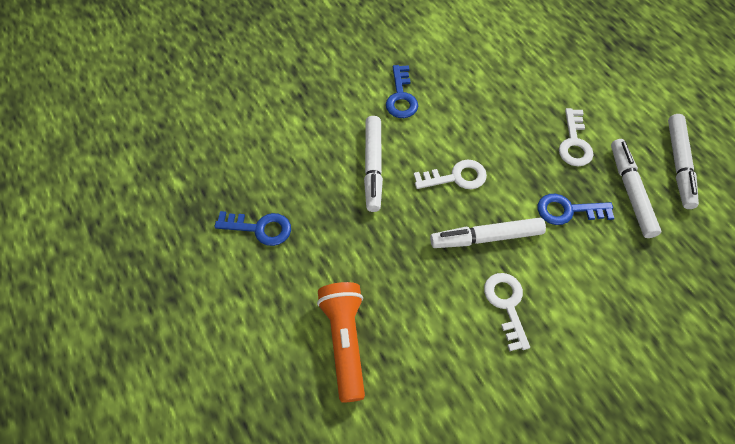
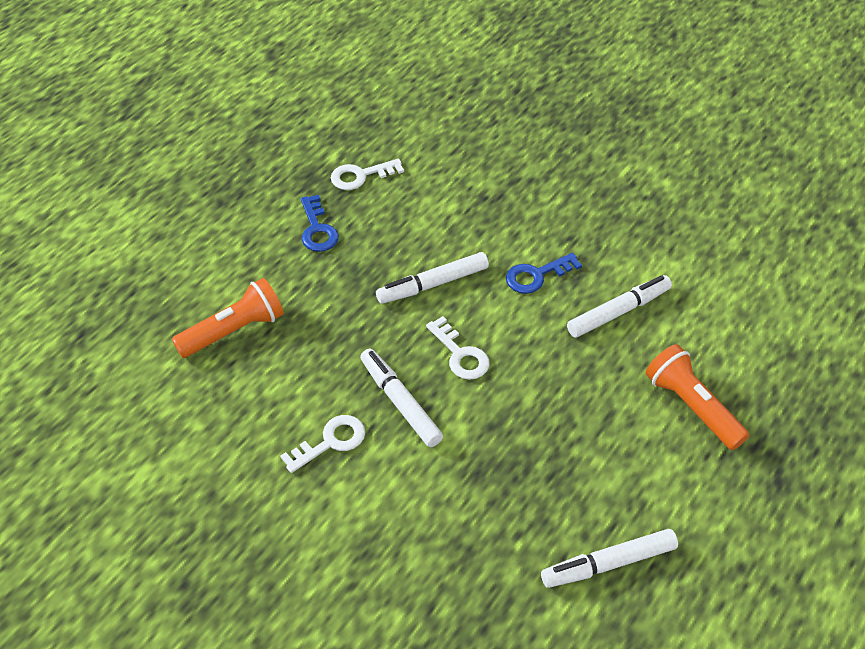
camera: 65 degrees right, 10 degrees down
blue key [537,194,614,225] -> none
white key [559,108,593,166] -> white key moved to [331,158,404,190]
white marker [611,139,661,238] -> white marker moved to [567,275,672,338]
none -> orange flashlight [646,344,749,450]

